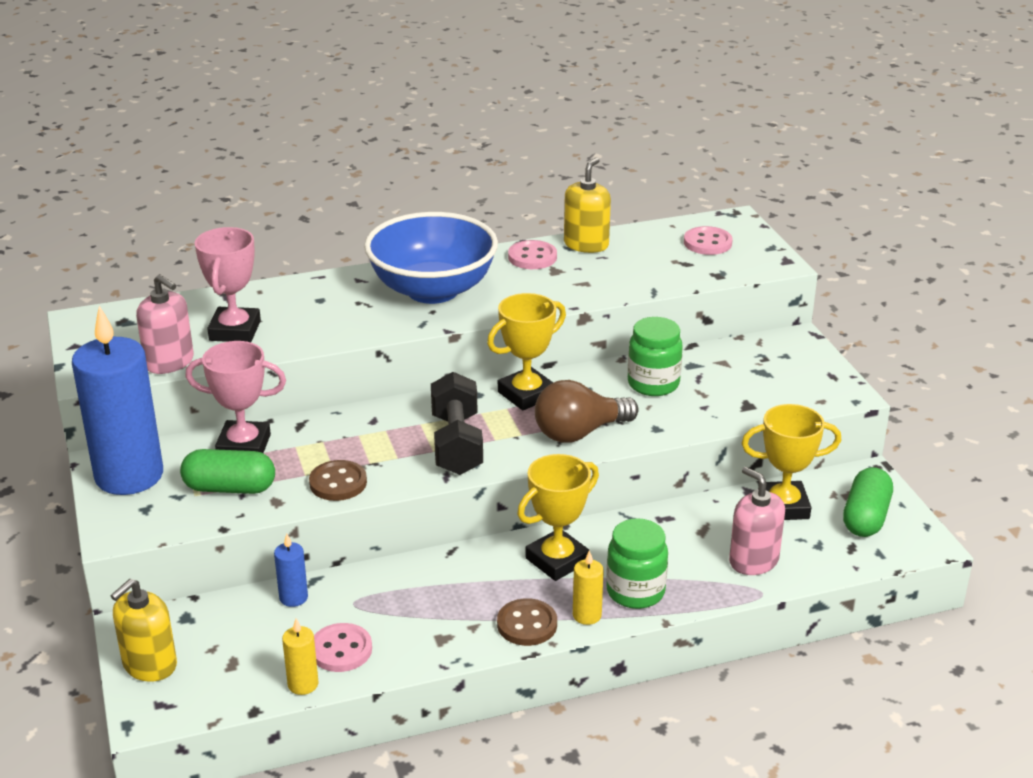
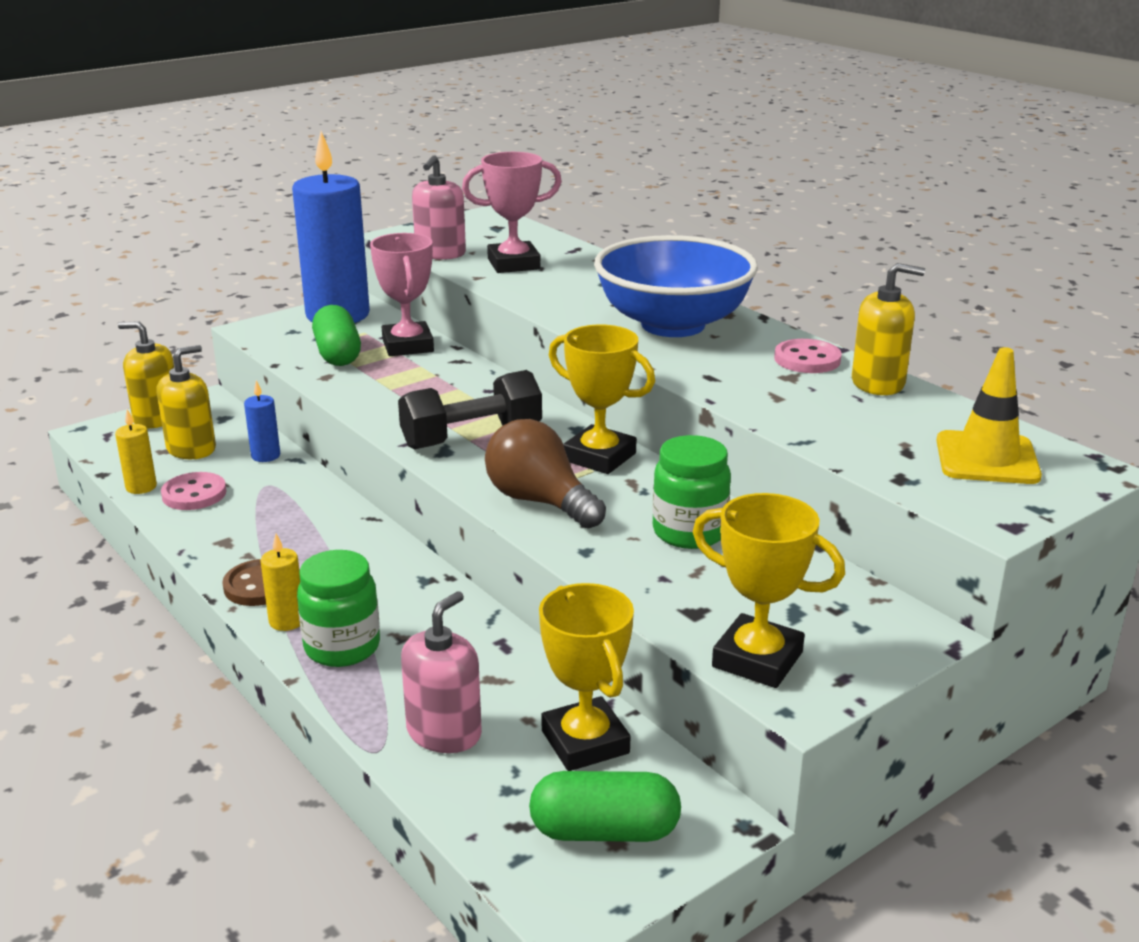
camera: 70 degrees right, 5 degrees down
brown button [309,460,367,501] -> none
yellow trophy [517,454,599,581] -> yellow trophy moved to [693,493,845,688]
pink button [684,226,733,255] -> yellow traffic cone [936,347,1042,484]
none -> yellow soap dispenser [156,345,216,459]

